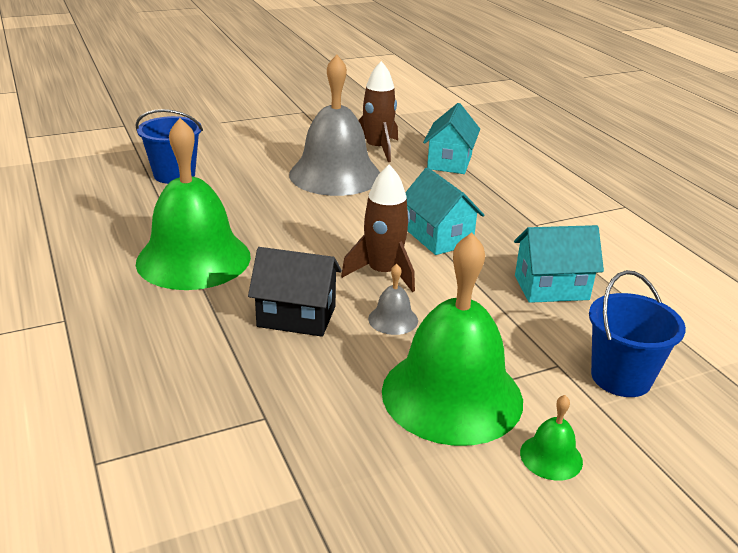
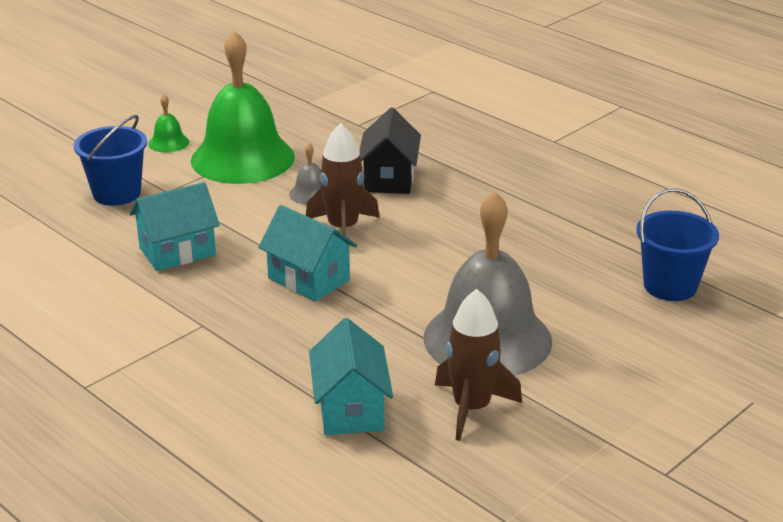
camera: 160 degrees right, 0 degrees up
green bell [136,118,251,290] -> none
black house [248,247,342,337] -> black house turned 75 degrees counterclockwise [359,108,421,194]

